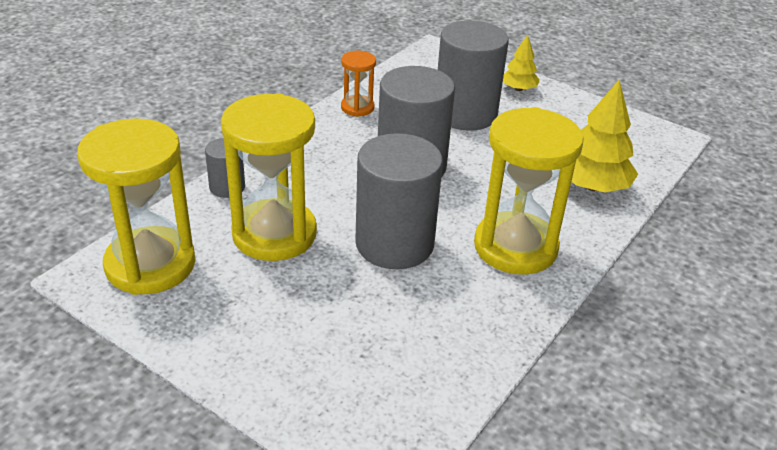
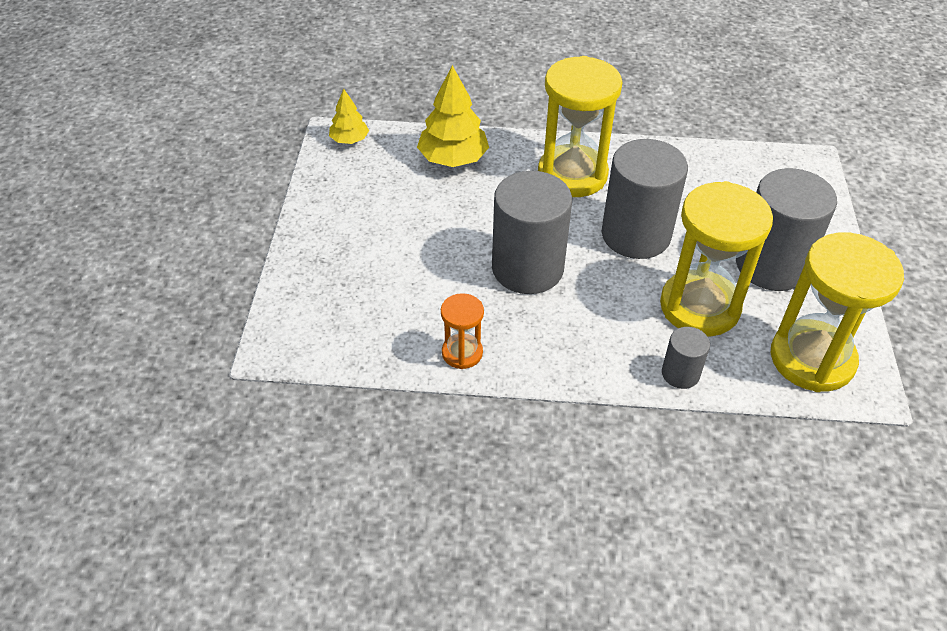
camera: 120 degrees left, 10 degrees up
grey cylinder [438,20,509,131] -> grey cylinder moved to [736,168,837,291]
yellow tree [503,35,540,91] -> yellow tree moved to [329,89,369,144]

